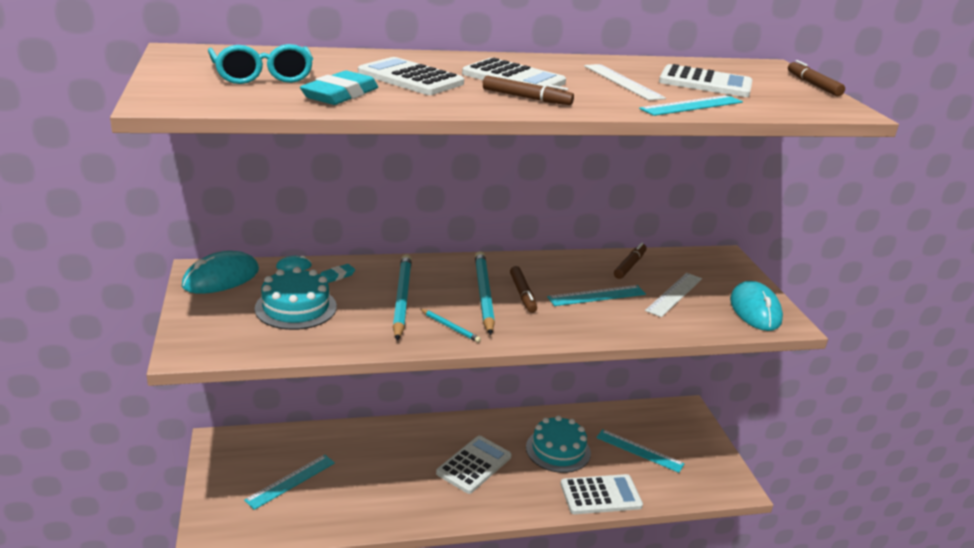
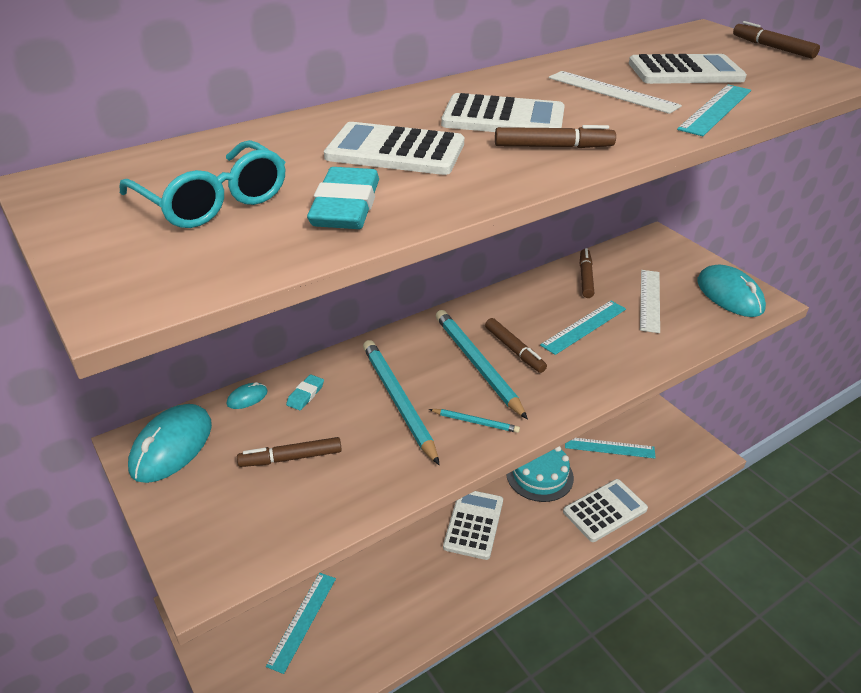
camera: 20 degrees left, 10 degrees up
turquoise cake [255,267,337,330] -> brown marker [237,437,342,467]

